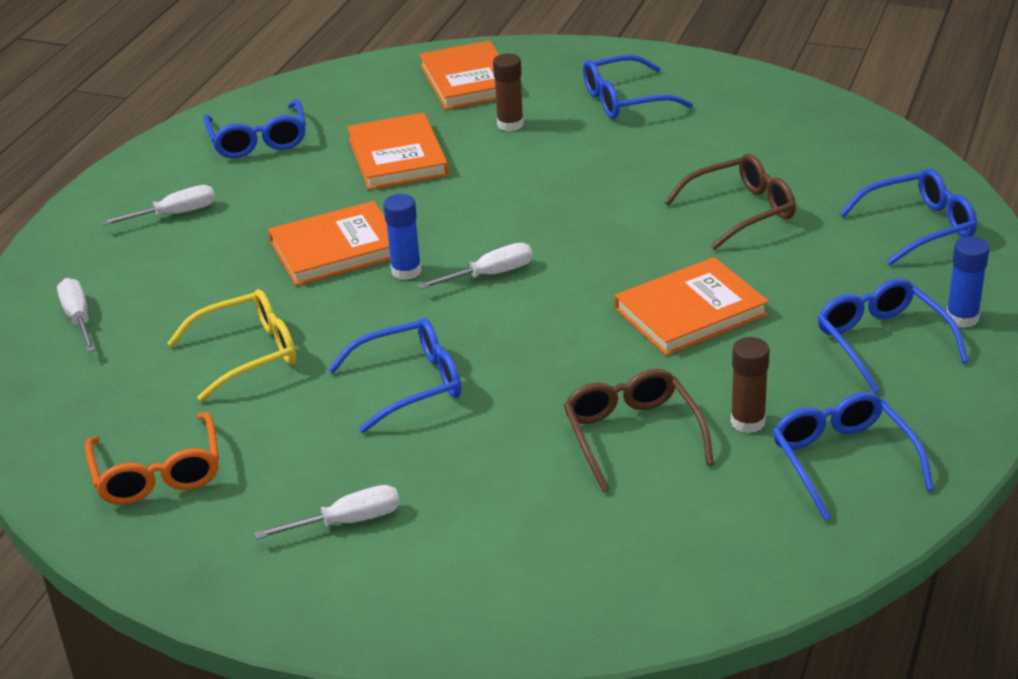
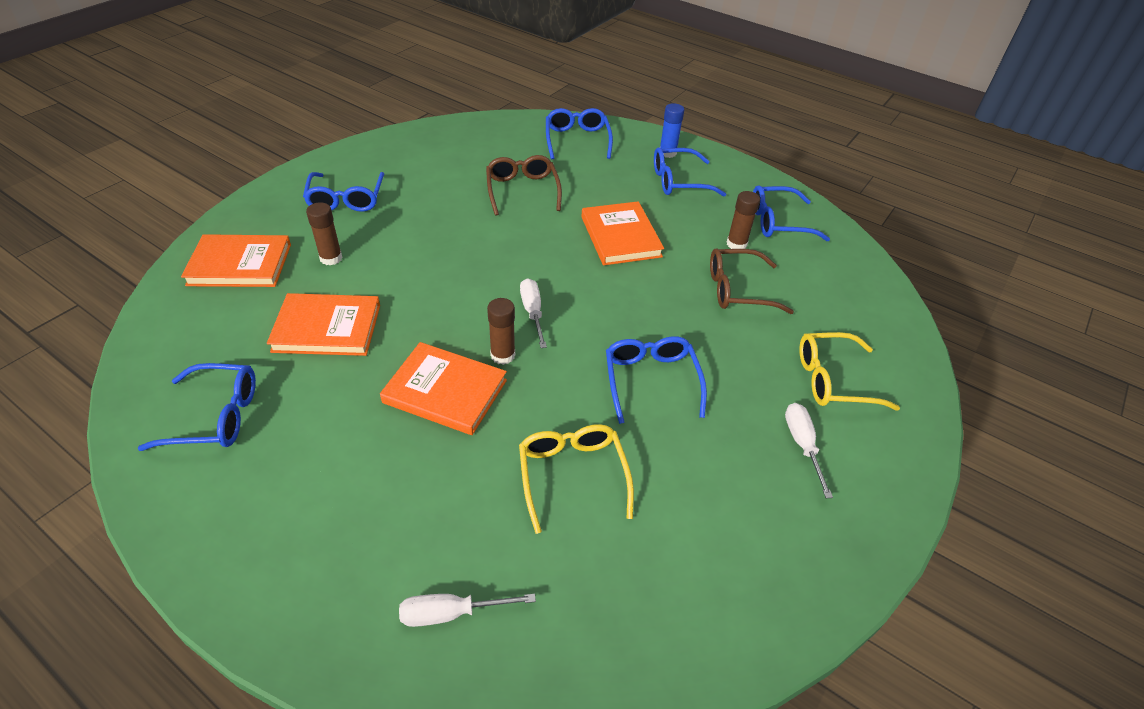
camera: 80 degrees left, 10 degrees up
orange glasses [85,412,219,505] -> none
white screwdriver [101,185,215,226] -> none
orange book [268,201,391,286] -> orange book turned 60 degrees counterclockwise [380,342,507,435]
blue glue stick [383,194,422,280] -> brown glue stick [487,298,515,365]
none -> yellow glasses [799,332,900,411]

